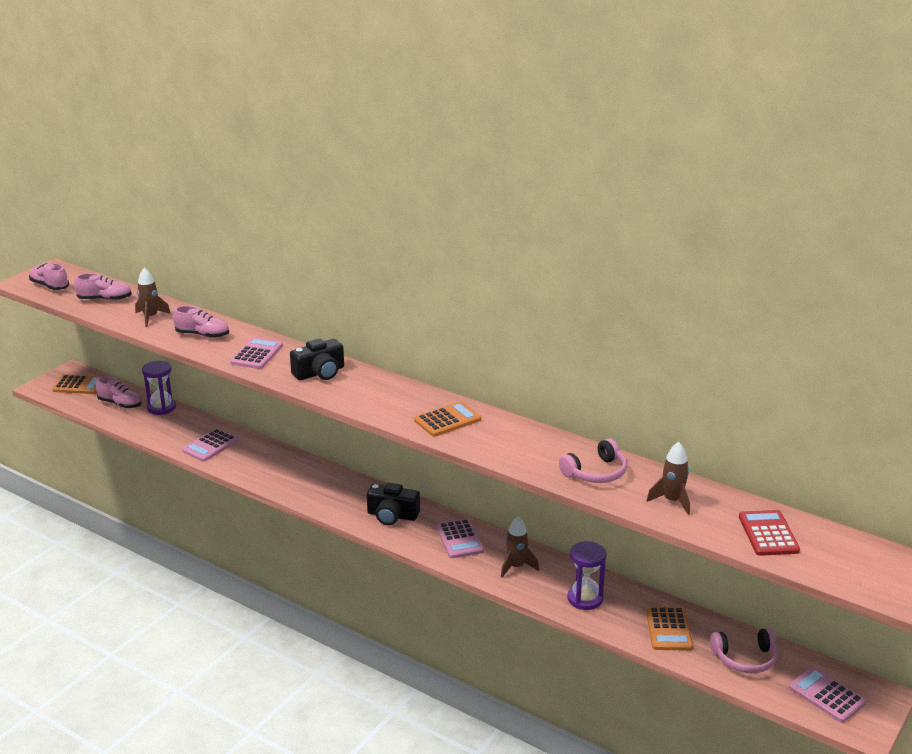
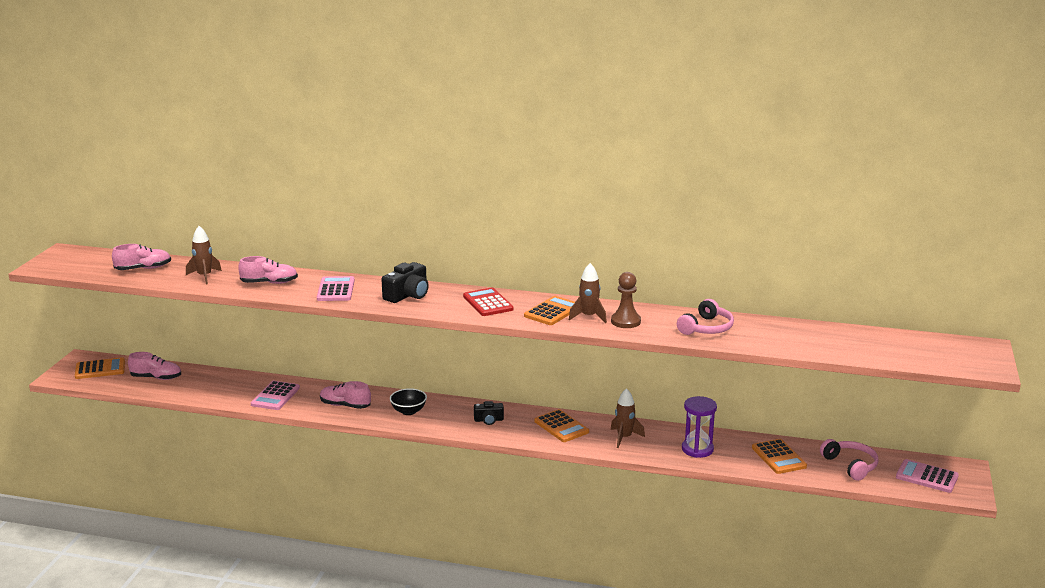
camera: 20 degrees left, 5 degrees down
pink shoe [29,263,69,290] -> pink shoe moved to [320,381,371,409]
purple hourglass [142,361,176,415] -> none
black camera [367,483,420,525] -> black camera [474,401,504,425], size x0.61
pink calculator [436,518,484,558] -> orange calculator [534,409,589,442]
brown rocket [647,442,690,515] -> brown rocket moved to [569,263,607,323]
pink headphones [710,628,778,673] -> pink headphones turned 90 degrees counterclockwise [820,439,879,481]
red calculator [739,510,800,556] -> red calculator moved to [463,287,514,316]
none -> black bowl [390,388,427,415]
none -> brown pawn [611,272,641,328]

